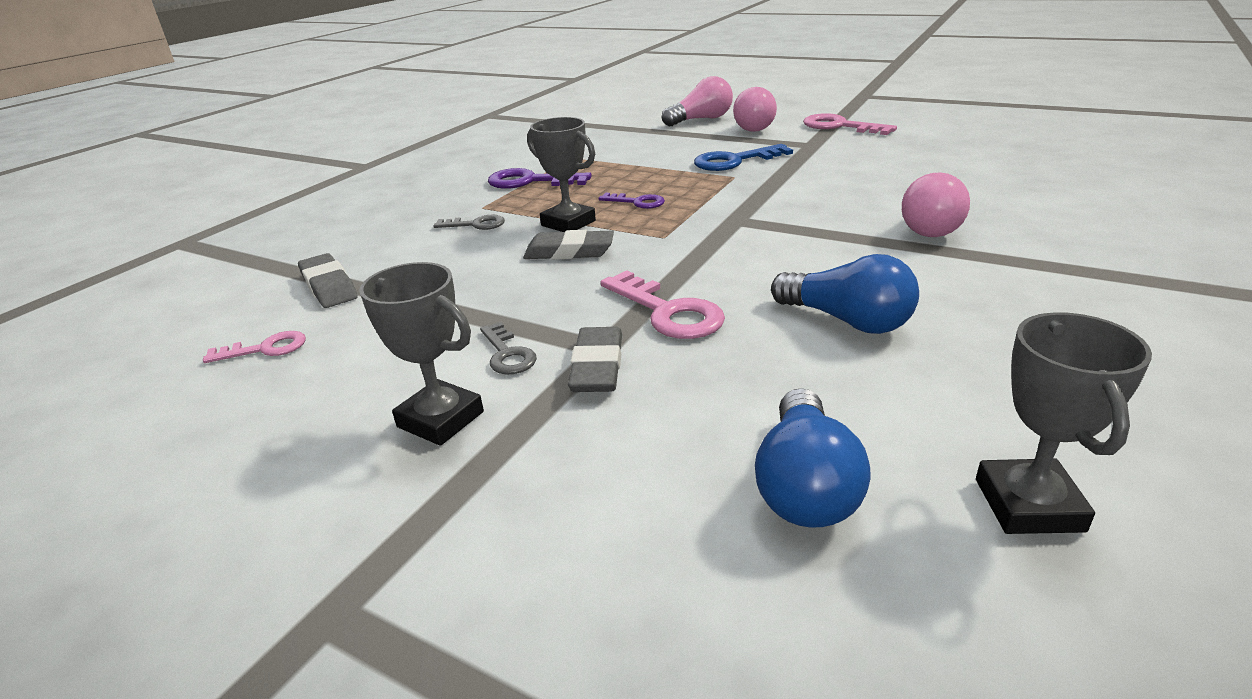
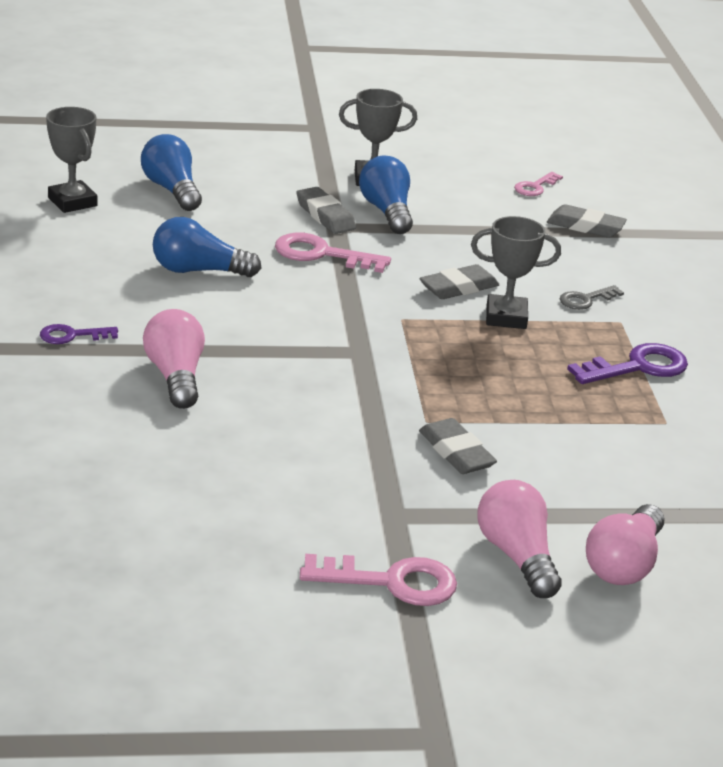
camera: 140 degrees right, 0 degrees up
grey key [480,322,537,375] -> blue light bulb [359,155,413,234]
purple key [598,192,665,209] -> purple key moved to [40,324,118,344]
blue key [694,144,793,171] -> grey eraser [419,418,497,474]

